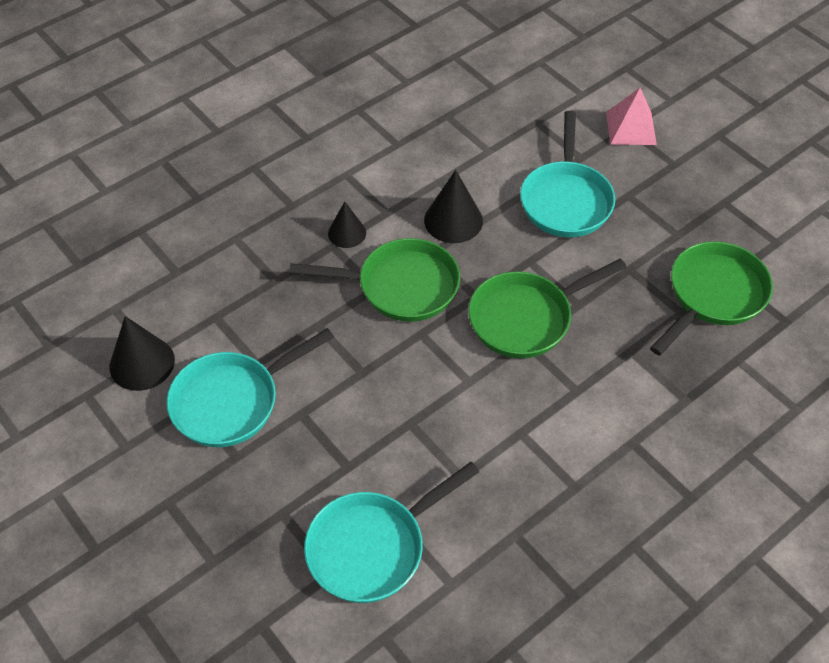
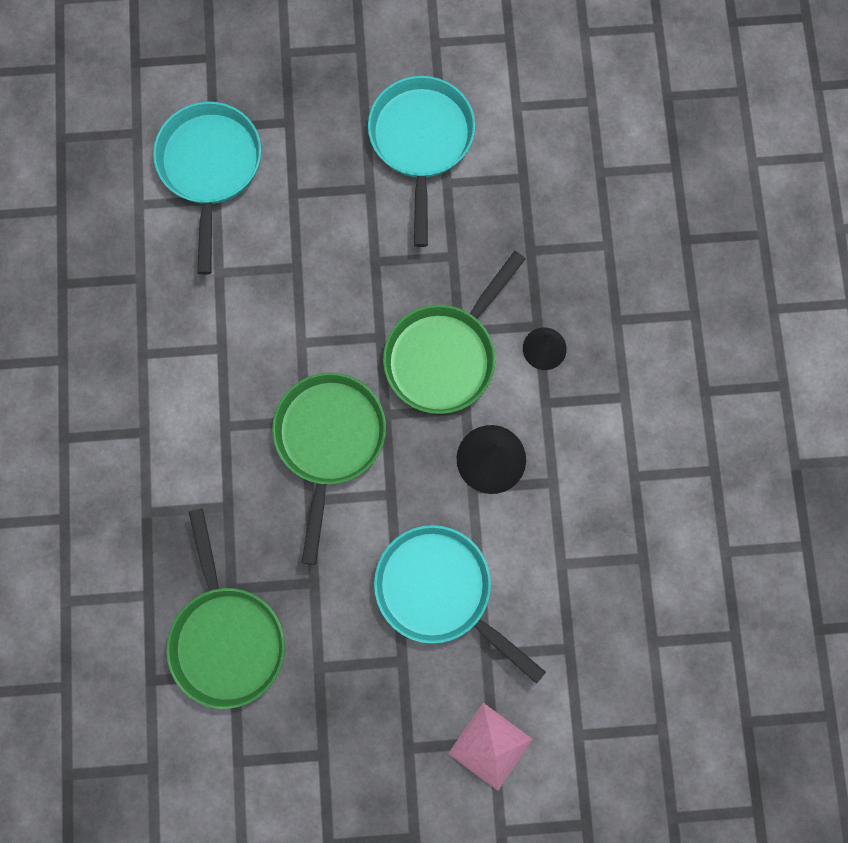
camera: 125 degrees right, 25 degrees up
black cone [110,316,175,391] -> none

